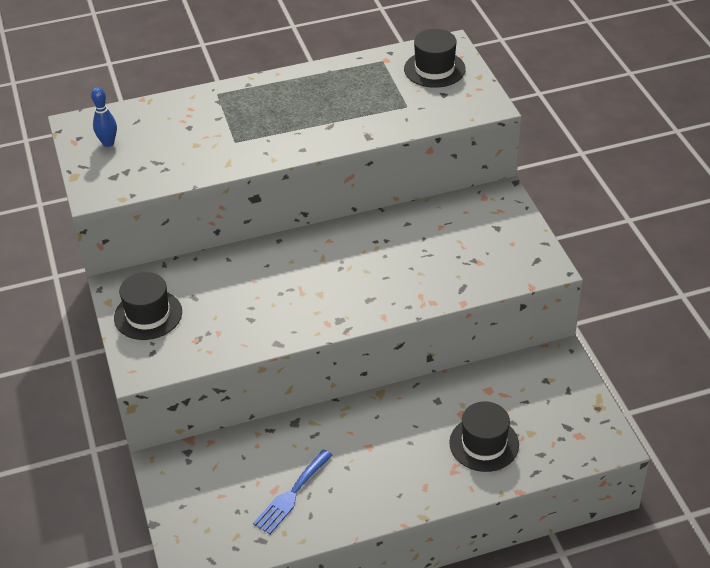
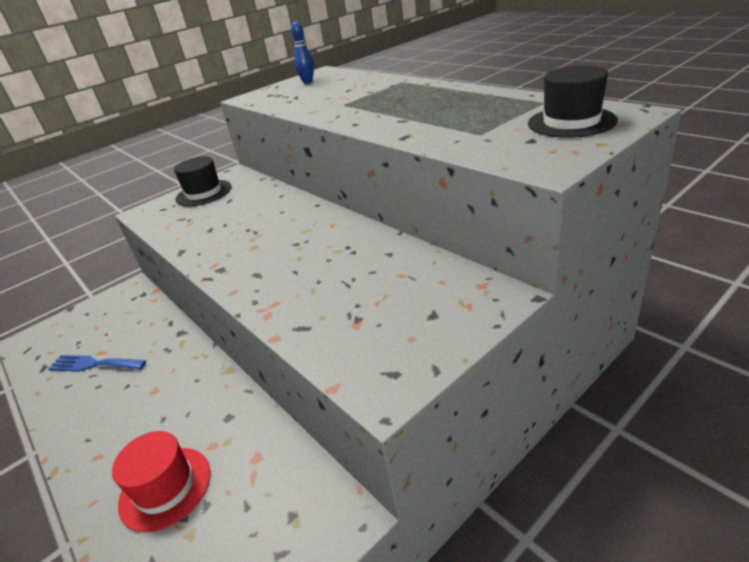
camera: 70 degrees right, 10 degrees down
black hat [449,401,519,472] -> red hat [112,431,210,532]

